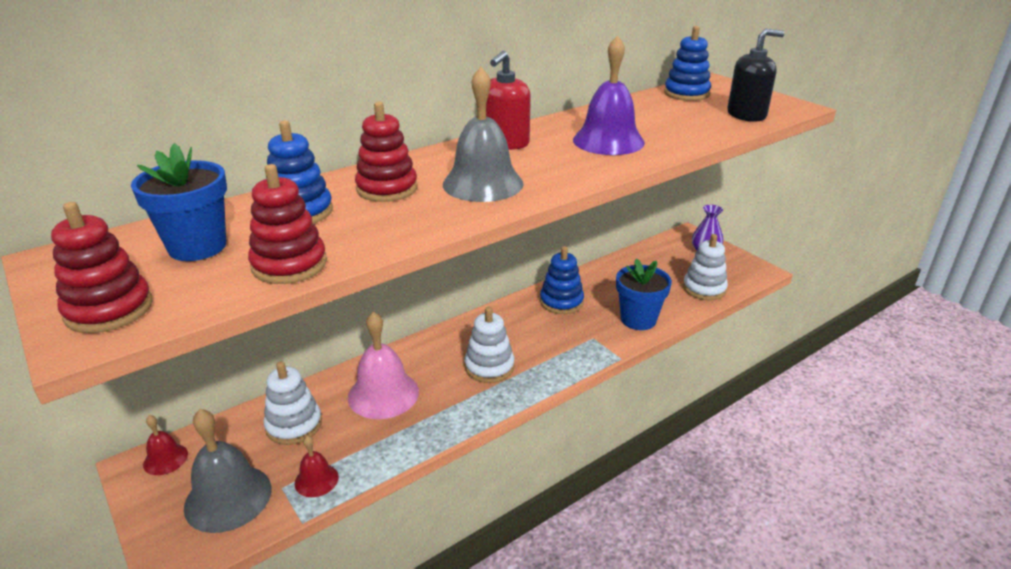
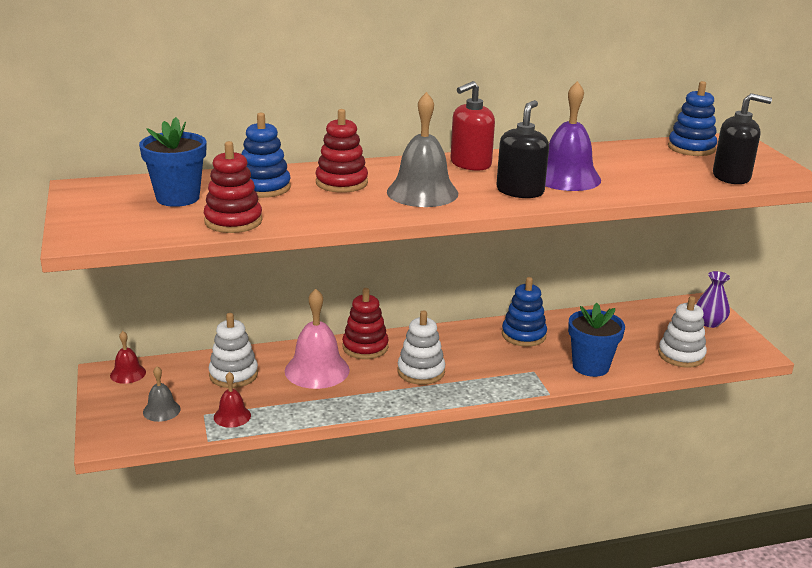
camera: 20 degrees right, 5 degrees down
red stacking toy [51,202,152,333] -> red stacking toy moved to [342,288,389,359]
grey bell [184,409,271,533] -> grey bell [143,366,181,422], size x0.53
none -> black soap dispenser [496,100,549,198]

